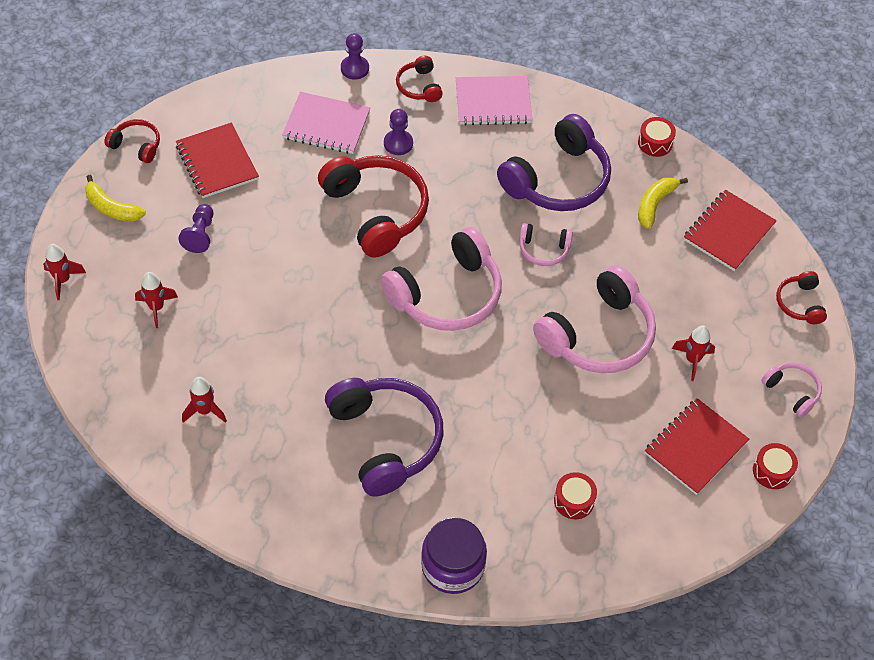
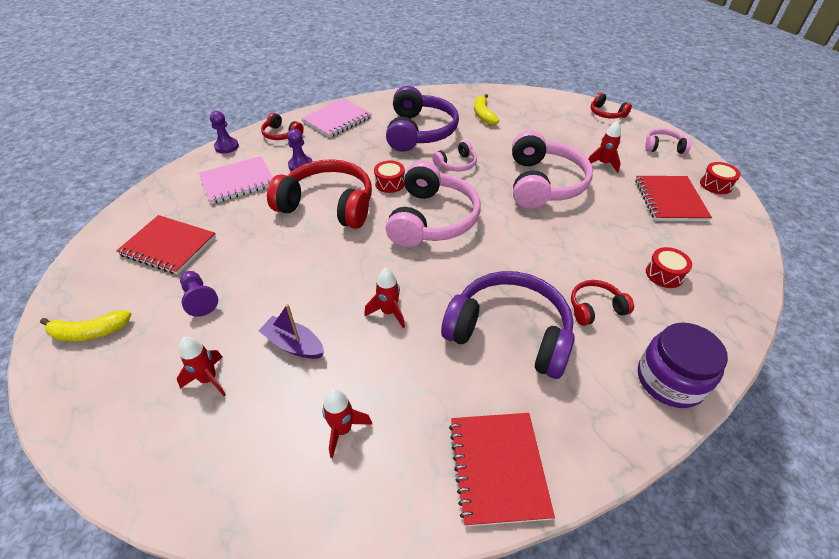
camera: 40 degrees left, 10 degrees down
red rocket [43,244,86,300] -> red rocket moved to [364,268,405,328]
red headphones [104,119,160,163] -> red headphones moved to [571,280,634,326]
red drum [638,117,676,157] -> red drum moved to [374,161,405,193]
red notebook [684,190,777,271] -> red notebook moved to [449,413,555,527]
none -> purple boat [258,304,324,359]

